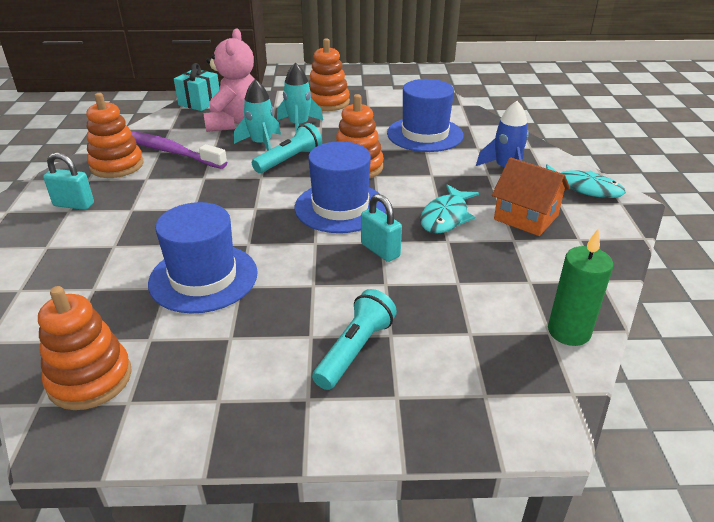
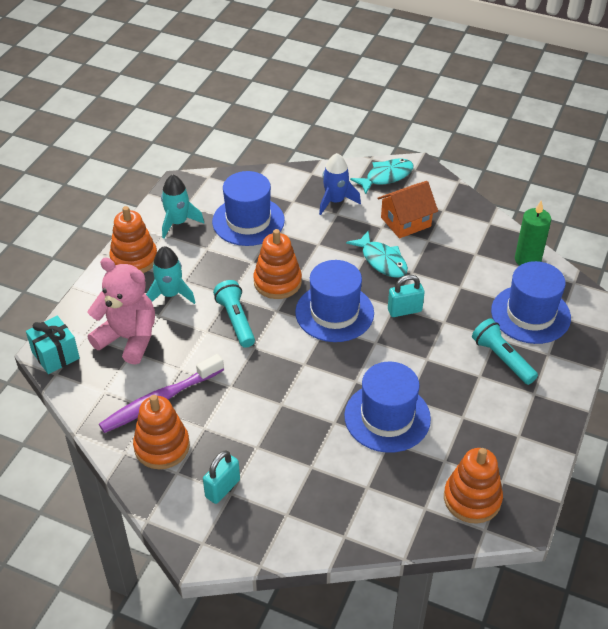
camera: 65 degrees left, 10 degrees up
turquoise rocket [234,79,281,151] -> turquoise rocket moved to [161,174,204,239]
none -> blue hat [491,261,571,344]

